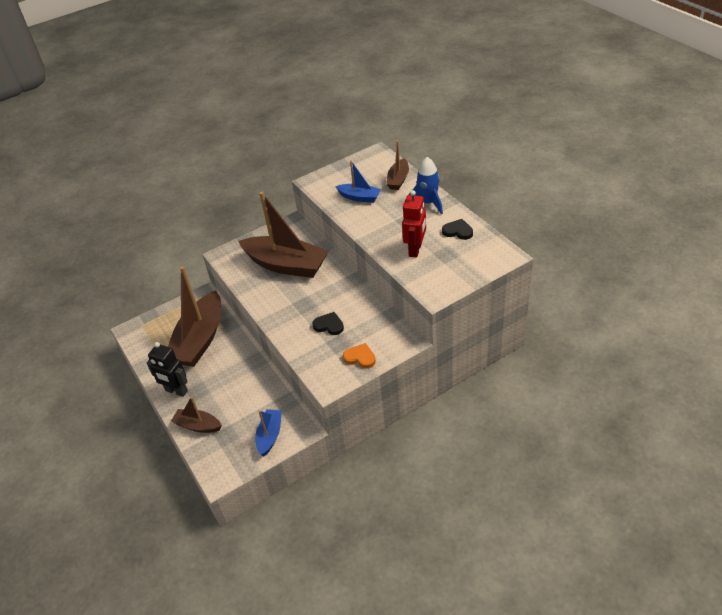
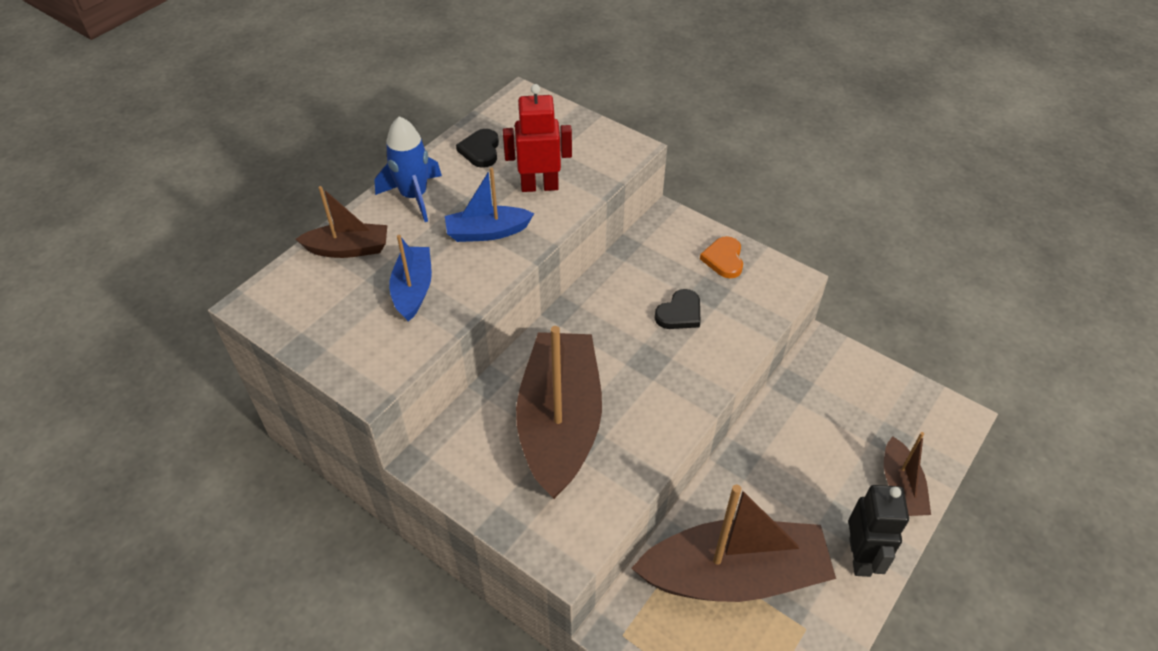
camera: 115 degrees left, 5 degrees up
blue boat [255,409,282,456] -> blue boat moved to [445,167,534,242]
black heart [312,312,344,335] -> black heart turned 135 degrees counterclockwise [655,289,700,329]

